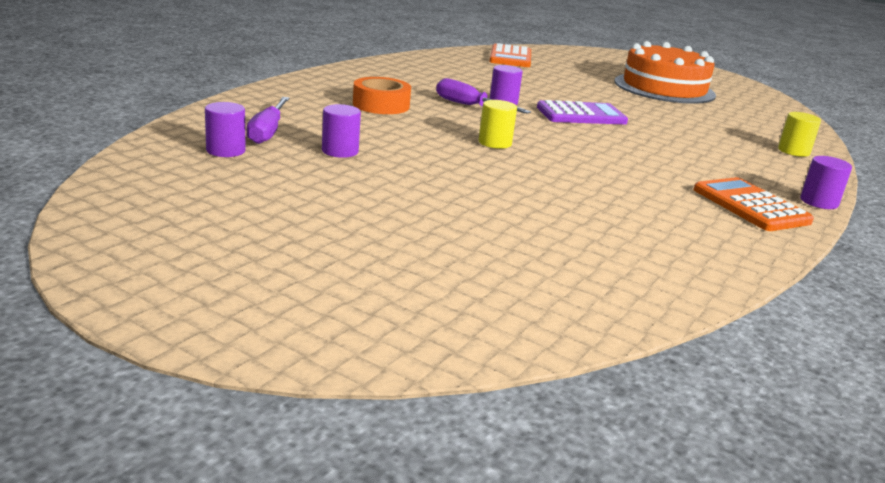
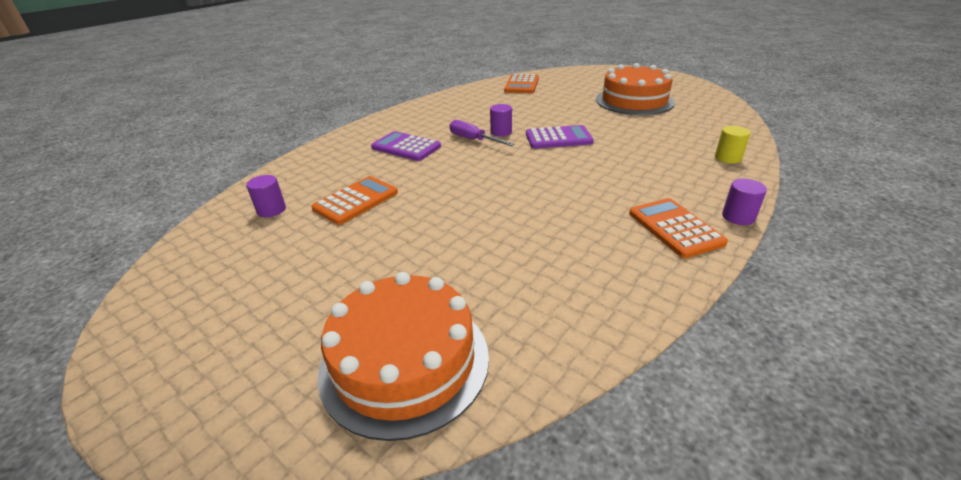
camera: 10 degrees right, 10 degrees up
purple screwdriver [247,97,290,144] -> none
purple cylinder [322,104,361,158] -> orange calculator [311,176,398,225]
orange tape [353,77,411,114] -> purple calculator [371,131,441,161]
yellow cylinder [479,100,517,149] -> none
none -> orange cake [318,272,489,441]

